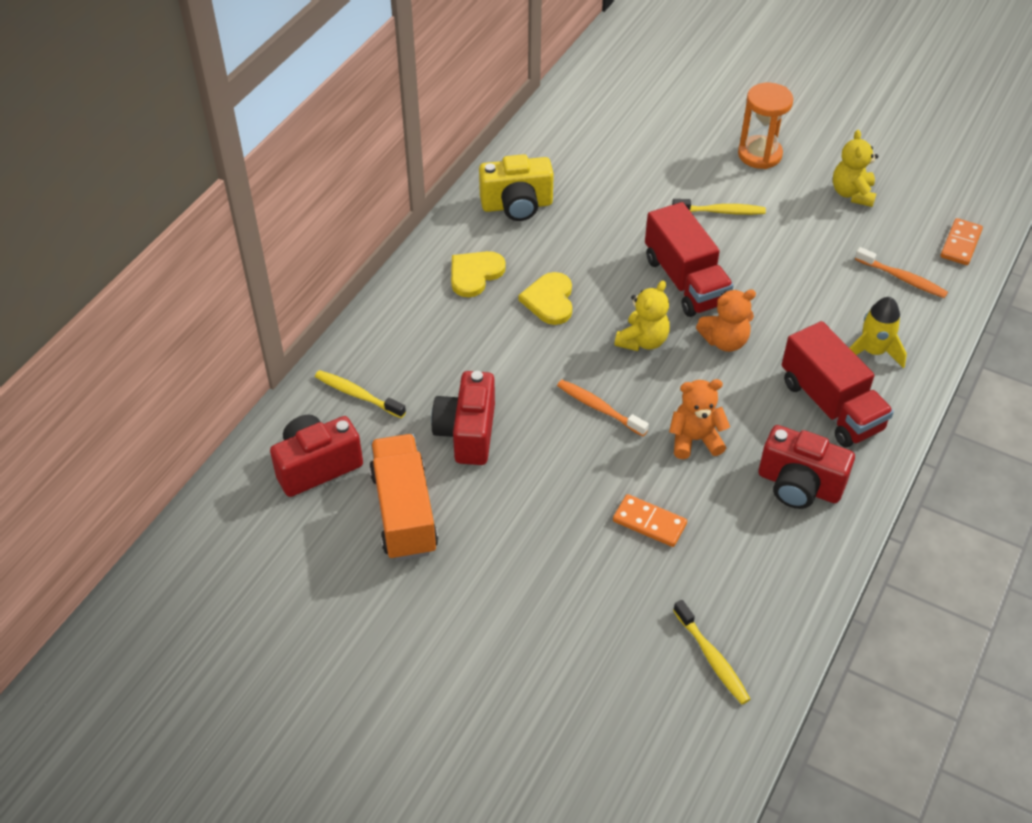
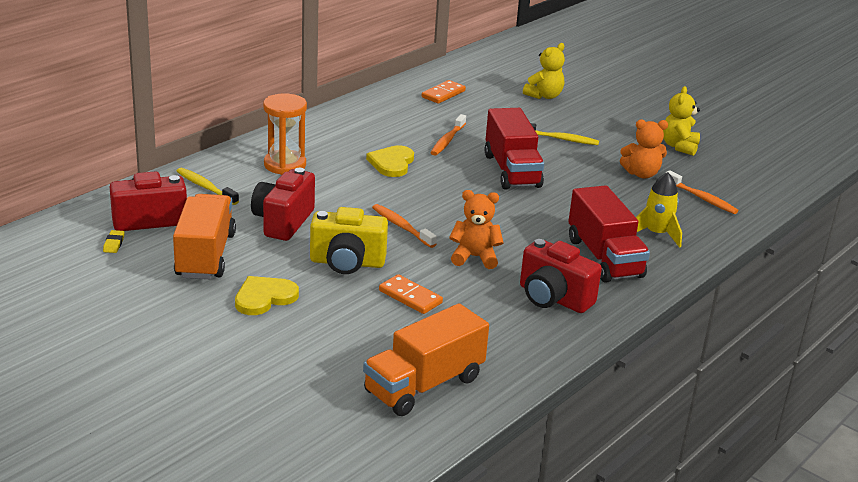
camera: 10 degrees right, 20 degrees down
yellow heart [451,251,506,297] -> yellow heart moved to [235,276,299,315]
yellow camera [479,154,554,221] -> yellow camera moved to [310,207,388,274]
yellow teddy bear [614,281,670,351] -> yellow teddy bear moved to [523,43,565,99]
yellow toothbrush [673,600,750,704] -> orange truck [363,303,489,416]
orange teddy bear [696,290,756,352] -> orange teddy bear moved to [620,119,668,179]
orange hourglass [738,83,793,169] -> orange hourglass moved to [263,93,307,175]
orange domino [941,218,983,265] -> orange domino moved to [422,80,466,104]
none -> yellow eraser [103,230,125,253]
none -> orange toothbrush [431,114,466,156]

